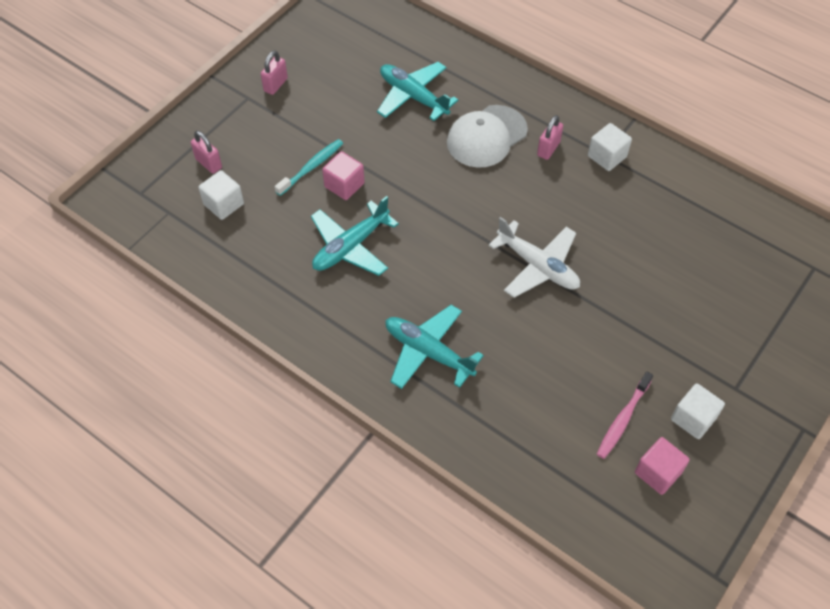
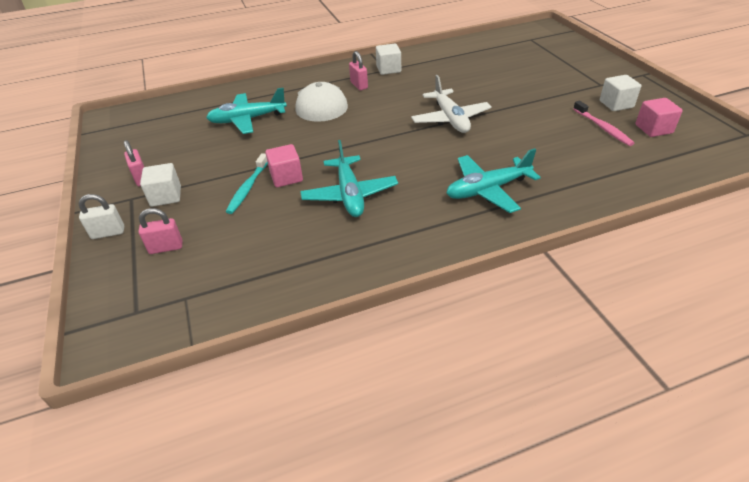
camera: 55 degrees left, 15 degrees down
white cube [198,170,244,220] -> white cube moved to [140,163,181,207]
turquoise toothbrush [275,139,343,196] -> turquoise toothbrush turned 150 degrees counterclockwise [226,153,268,214]
white plane [489,217,580,298] -> white plane turned 90 degrees clockwise [411,75,492,133]
none -> white padlock [78,194,125,239]

